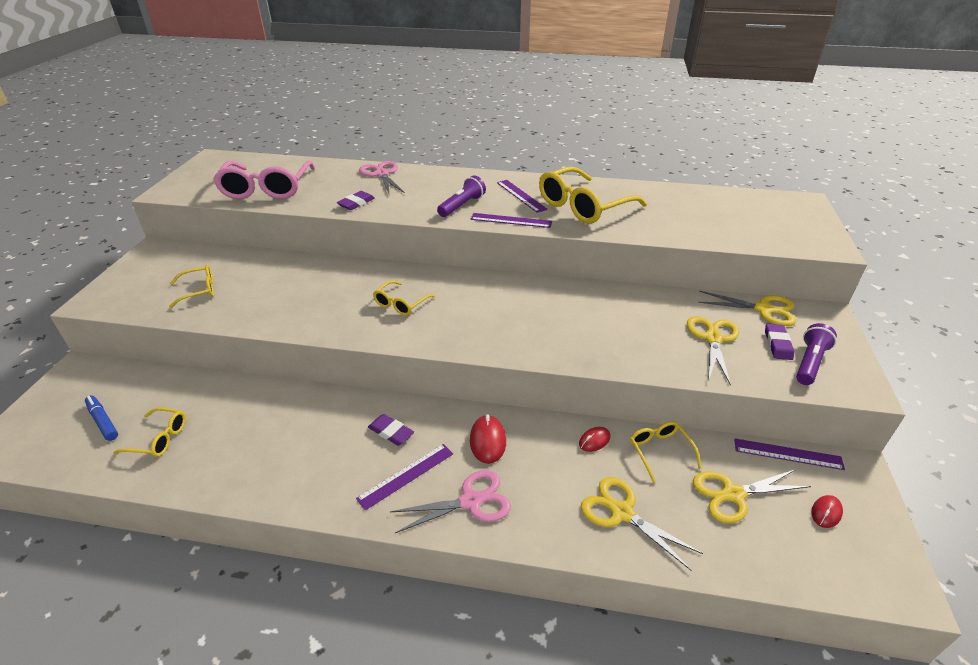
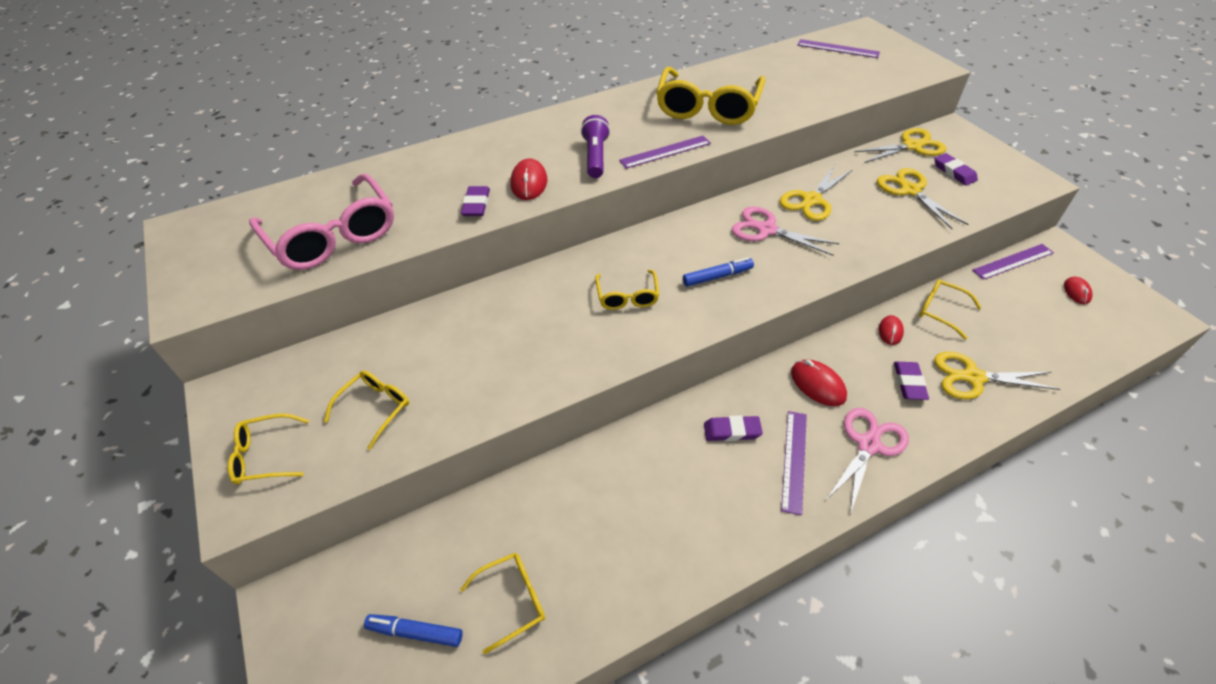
camera: 35 degrees left, 10 degrees up
pink scissors [359,161,405,193] -> pink scissors moved to [732,207,839,256]
purple ruler [497,180,548,213] -> purple ruler moved to [797,39,880,58]
yellow scissors [693,469,811,523] -> yellow scissors moved to [780,166,852,221]
purple flashlight [796,323,837,385] -> none
none -> yellow glasses [228,413,309,484]
none -> red mouse [510,158,547,200]
none -> blue marker [683,257,754,287]
none -> purple eraser [894,362,929,400]

